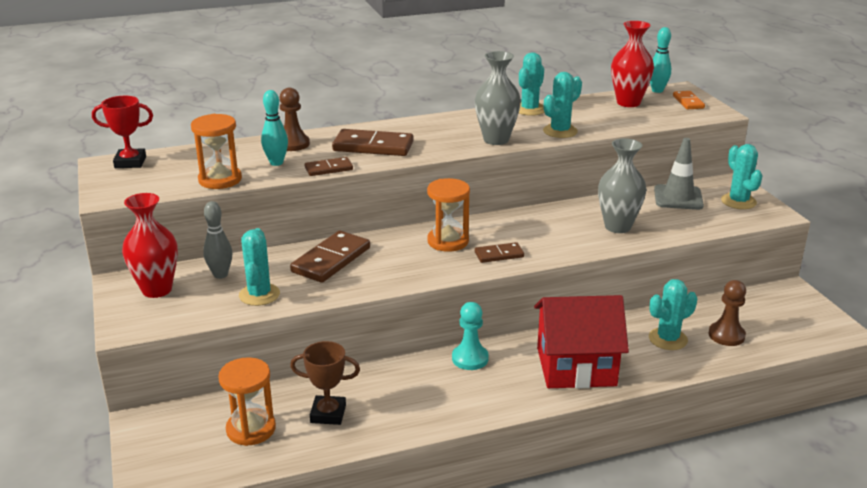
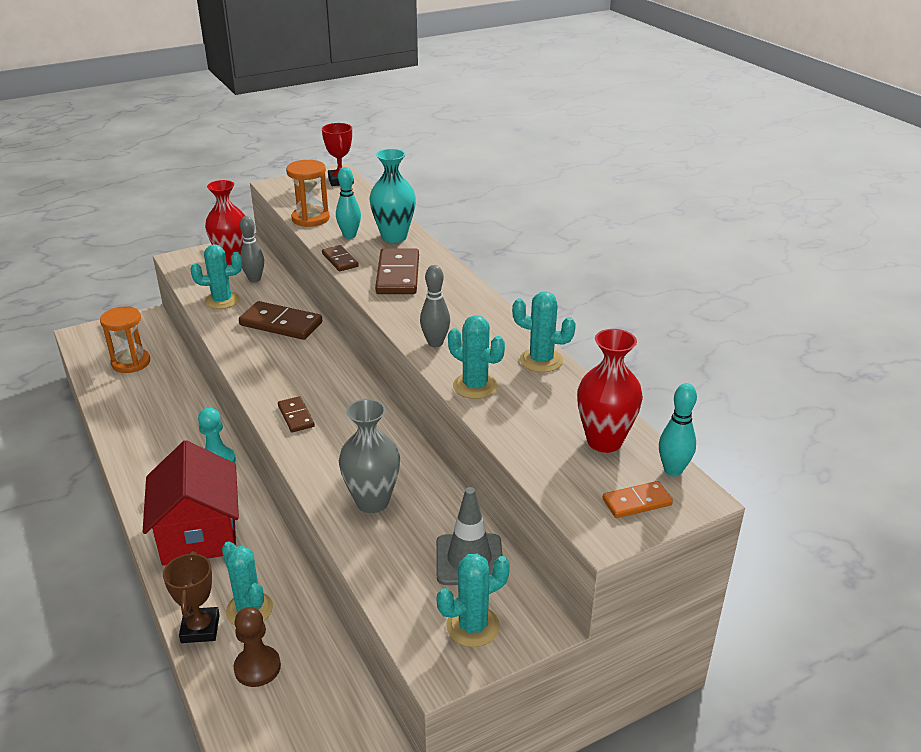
camera: 80 degrees right, 5 degrees up
brown pawn [280,88,310,151] -> turquoise vase [370,149,416,243]
brown trophy [290,341,360,425] -> brown trophy moved to [163,551,220,643]
orange hourglass [427,178,470,252] -> none
grey vase [475,51,521,145] -> grey bowling pin [420,265,450,347]

